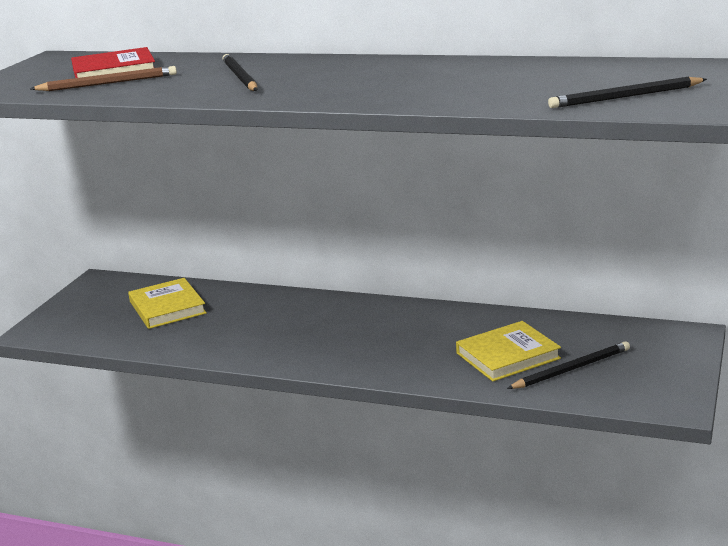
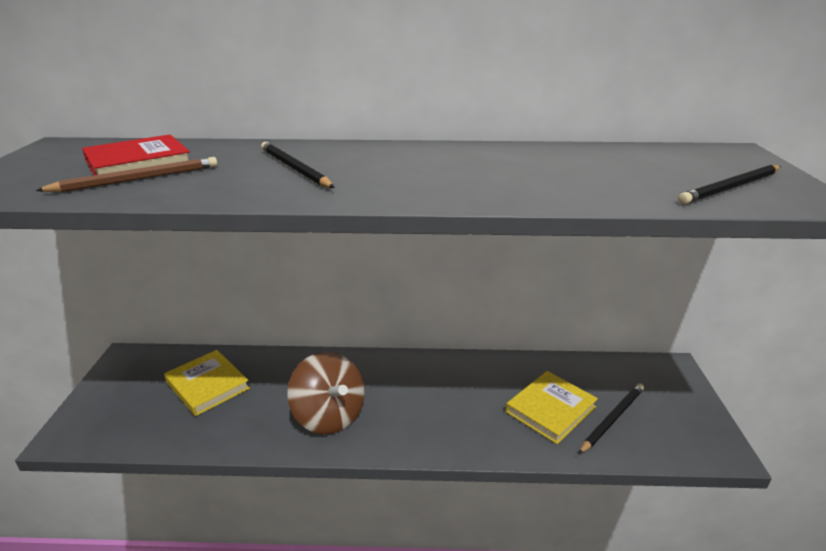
camera: 20 degrees left, 5 degrees up
none -> brown spinning top [287,352,365,434]

